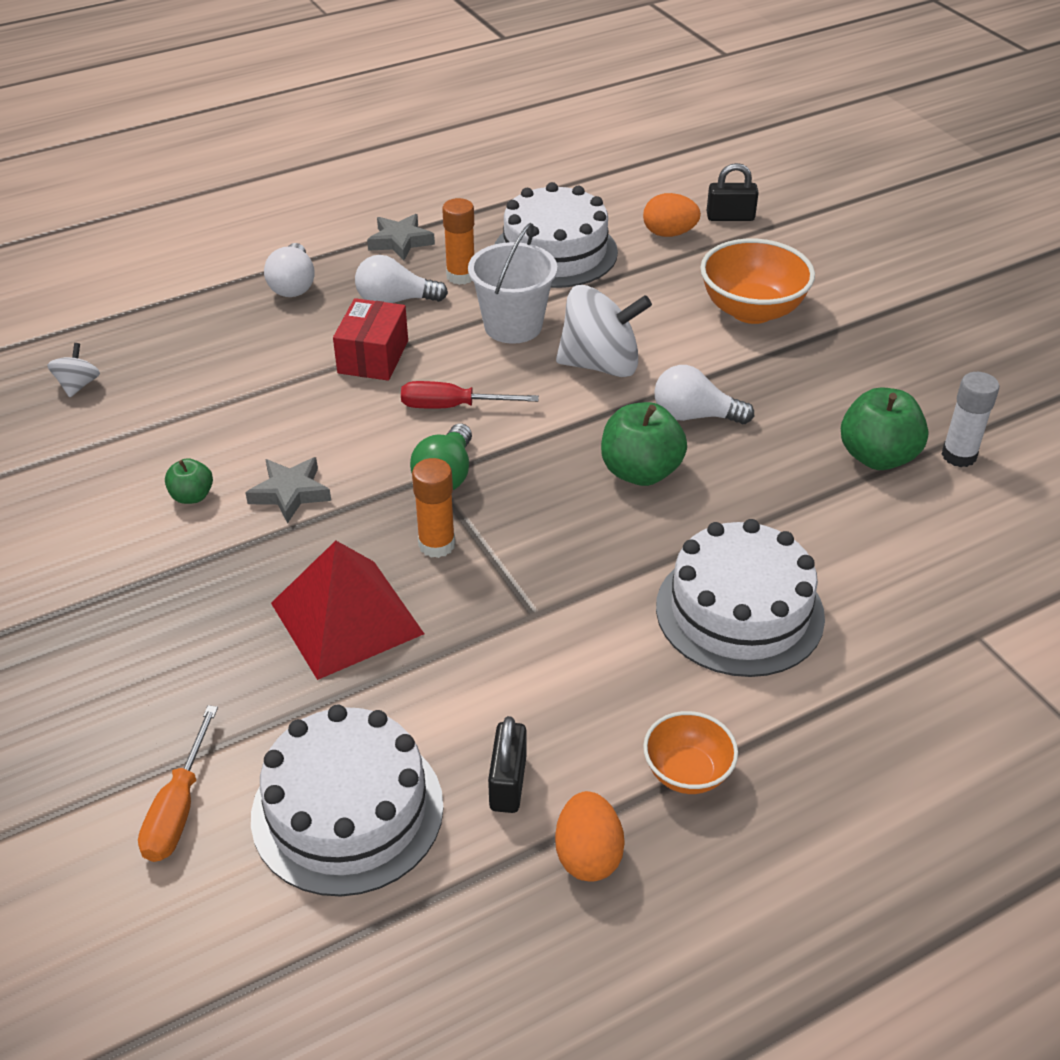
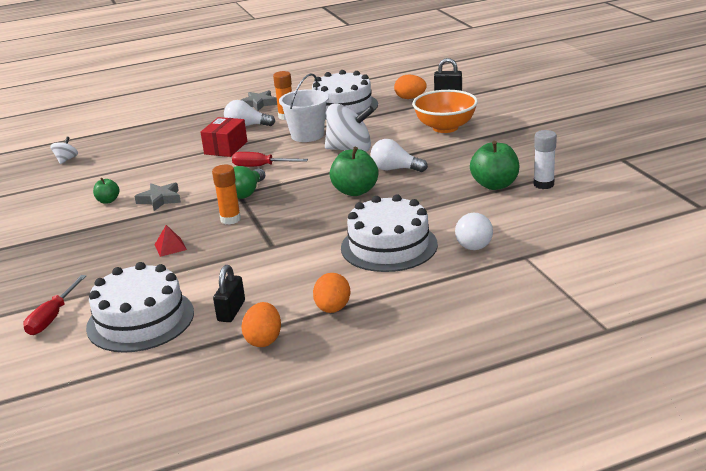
camera: 10 degrees right, 15 degrees down
orange screwdriver [138,705,218,862] -> red screwdriver [23,275,86,335]
white light bulb [264,243,315,297] -> white light bulb moved to [455,213,493,250]
red pyramid [271,540,424,680] -> red pyramid [155,225,187,257], size x0.42
orange bowl [643,711,738,794] -> orange egg [313,273,350,313]

